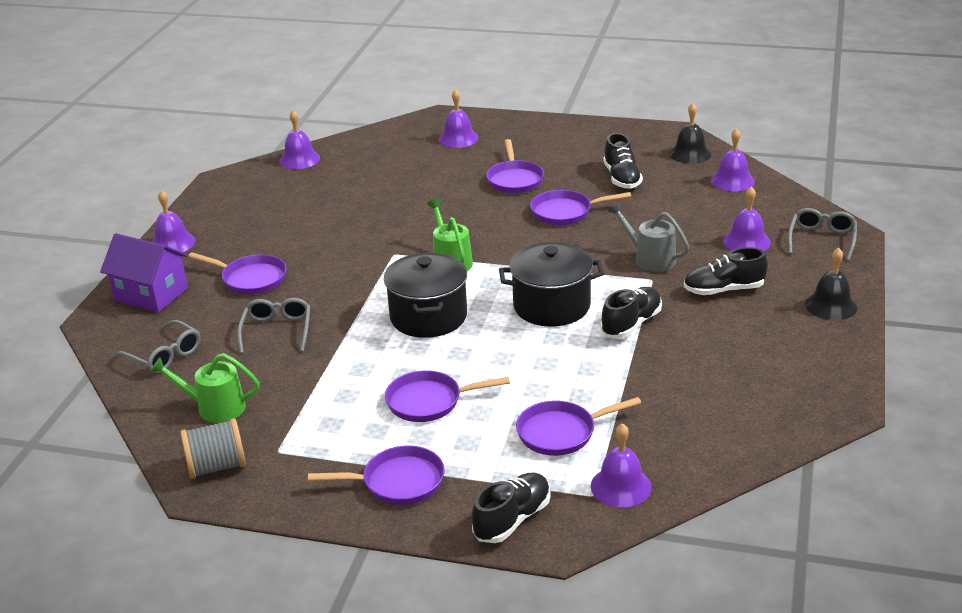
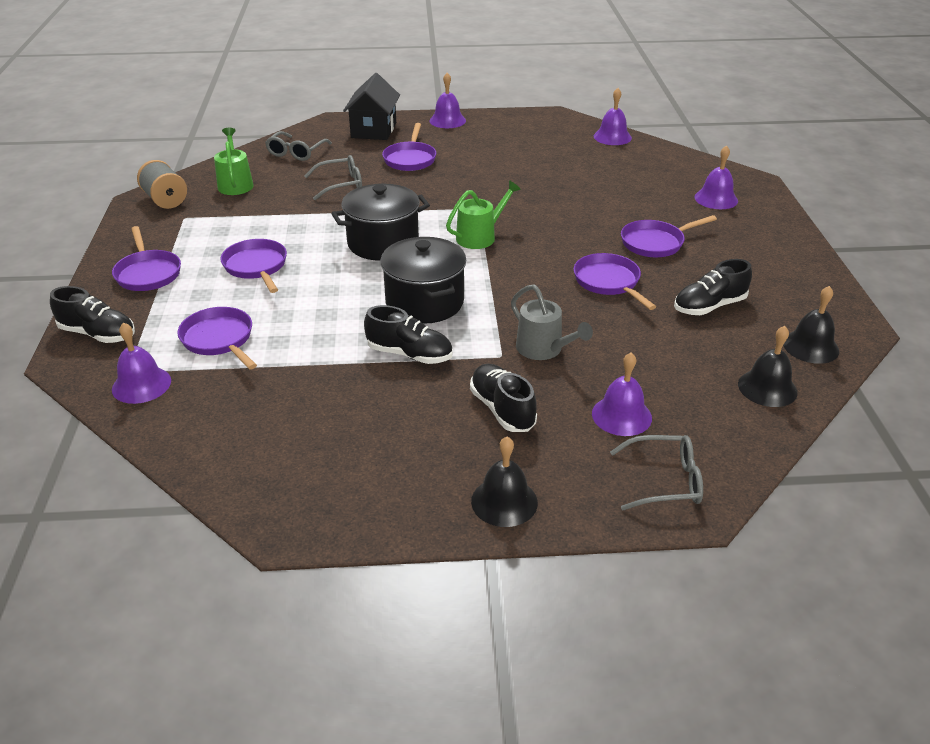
camera: 70 degrees right, 5 degrees up
purple house [100,233,188,312] -> black house [343,73,400,140]
grey watering can [607,202,690,272] -> grey watering can turned 120 degrees clockwise [511,285,593,360]
purple bell [711,128,755,191] -> black bell [738,326,798,407]

